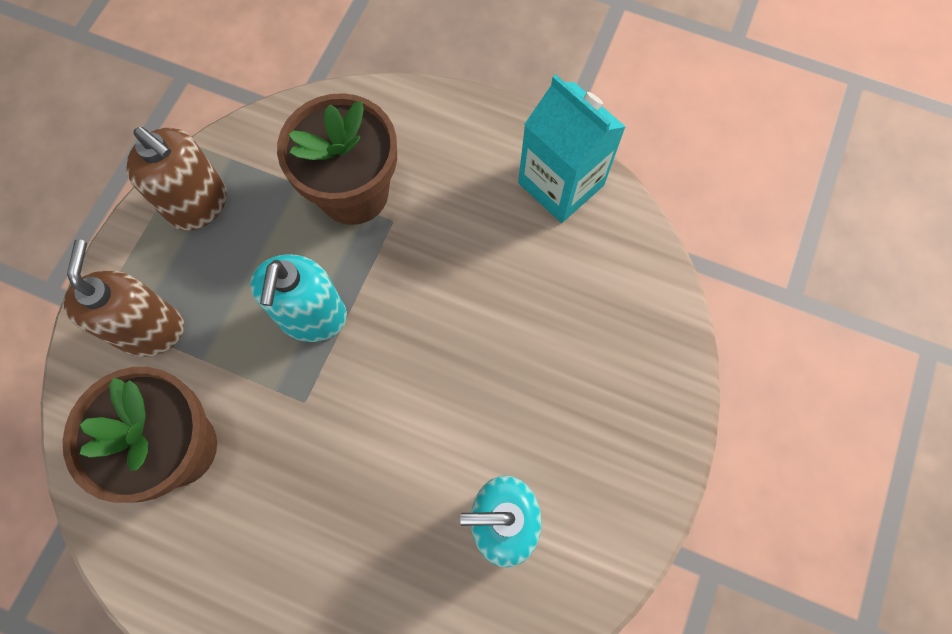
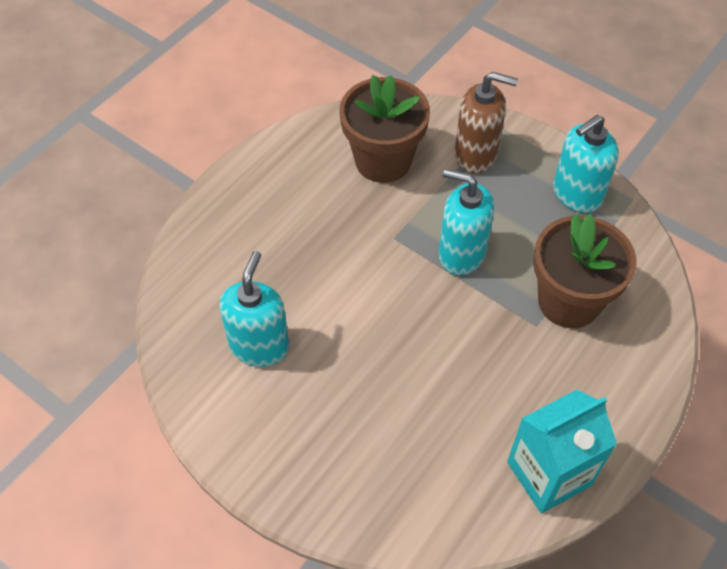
camera: 105 degrees right, 15 degrees down
brown soap dispenser [126,127,227,231] -> turquoise soap dispenser [553,115,619,213]

